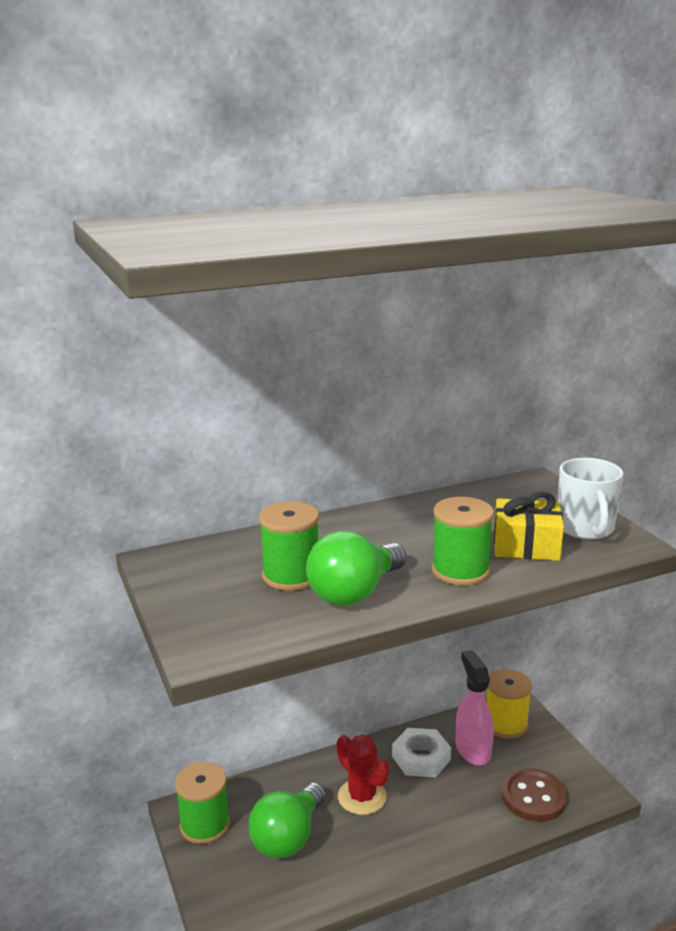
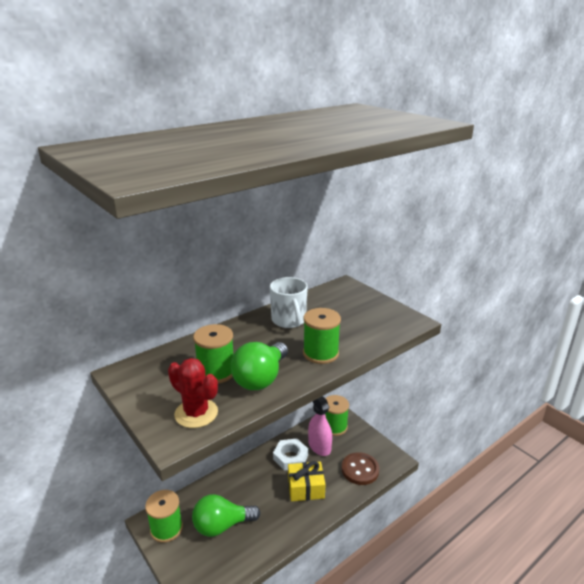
camera: 15 degrees left, 5 degrees up
green light bulb [249,782,326,859] -> green light bulb turned 60 degrees clockwise [192,494,260,537]
red cactus [337,735,389,815] -> red cactus moved to [168,358,218,428]
yellow spool [486,669,532,739] -> green spool [325,395,349,436]
yellow gift [494,492,564,561] -> yellow gift moved to [288,461,326,501]
white mug [558,458,623,539] -> white mug moved to [270,277,308,328]

